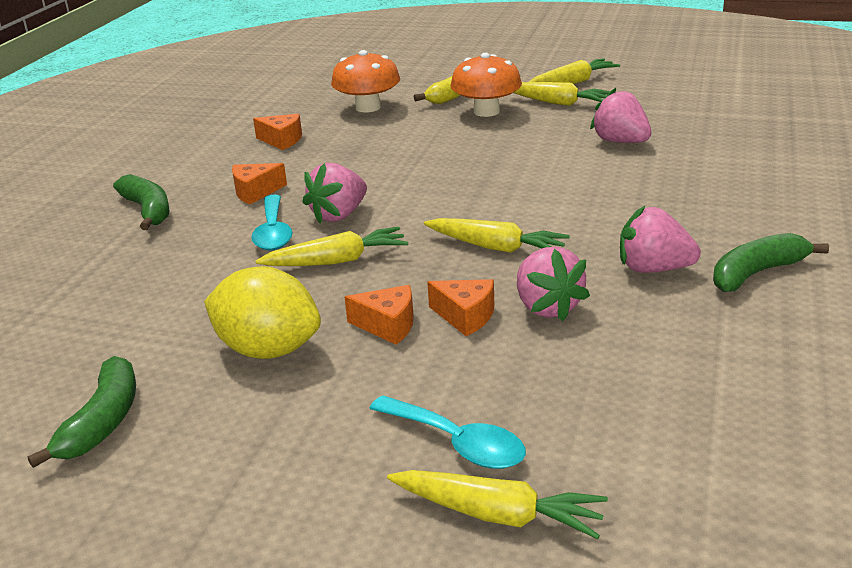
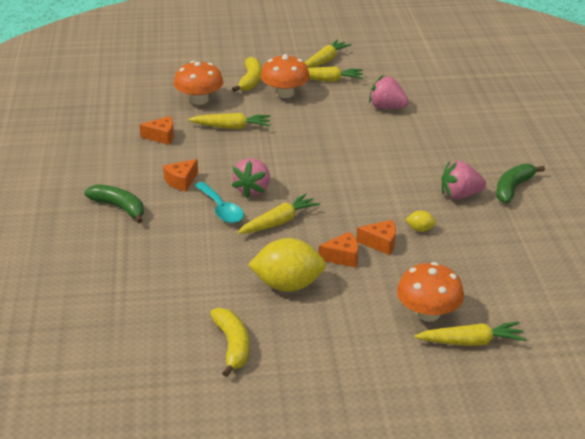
camera: 25 degrees left, 5 degrees up
green banana [28,356,136,468] -> yellow banana [210,308,249,377]
turquoise spoon [369,395,526,469] -> orange mushroom [397,262,464,322]
yellow carrot [424,218,570,253] -> yellow carrot moved to [188,113,271,129]
pink strawberry [517,247,590,321] -> yellow lemon [405,210,436,232]

